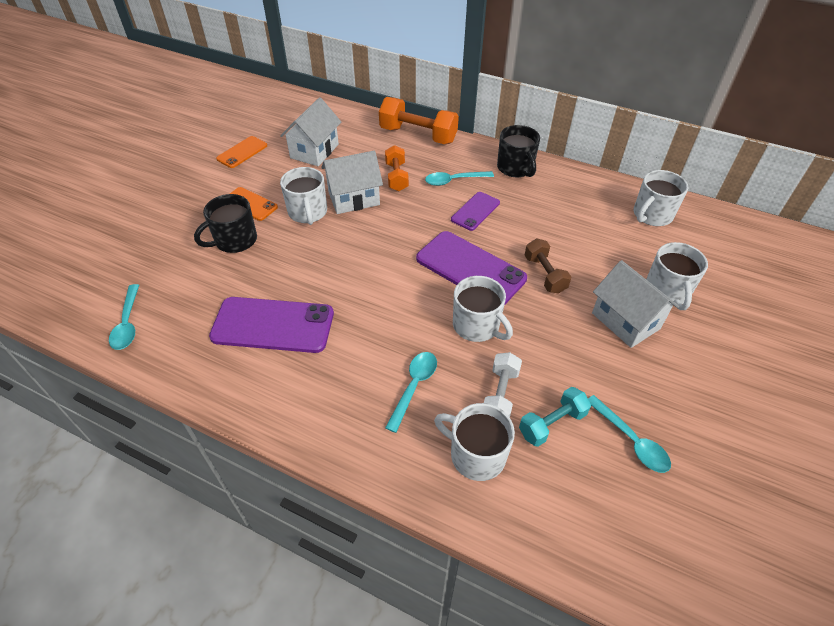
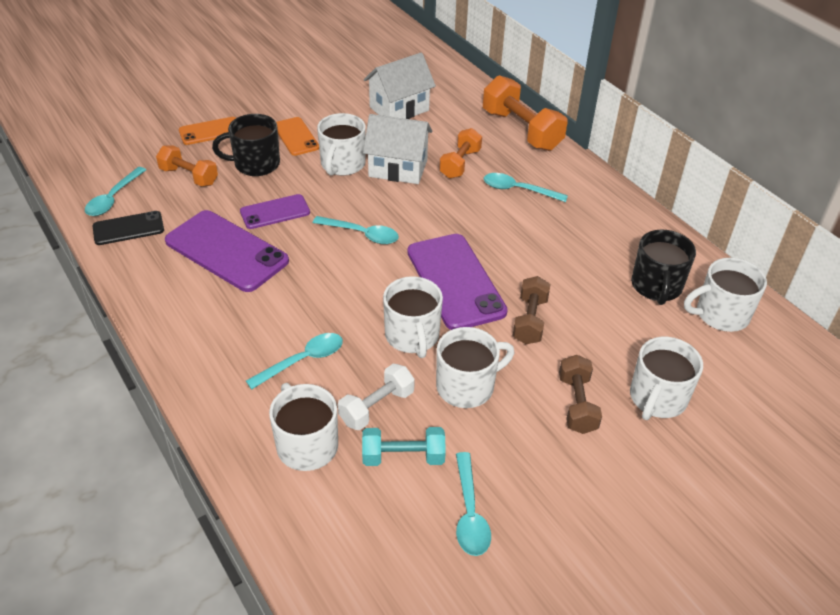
camera: 30 degrees right, 5 degrees down
orange phone [216,136,267,168] -> orange phone moved to [179,117,236,145]
purple phone [451,192,500,231] -> purple phone moved to [240,194,310,229]
black mug [497,125,540,177] -> black mug moved to [631,230,696,305]
white house [592,260,679,348] -> brown dumbbell [559,355,602,434]
none -> black phone [93,211,164,245]
none -> orange dumbbell [156,145,218,186]
none -> turquoise spoon [313,216,399,244]
none -> white mug [436,327,514,408]

